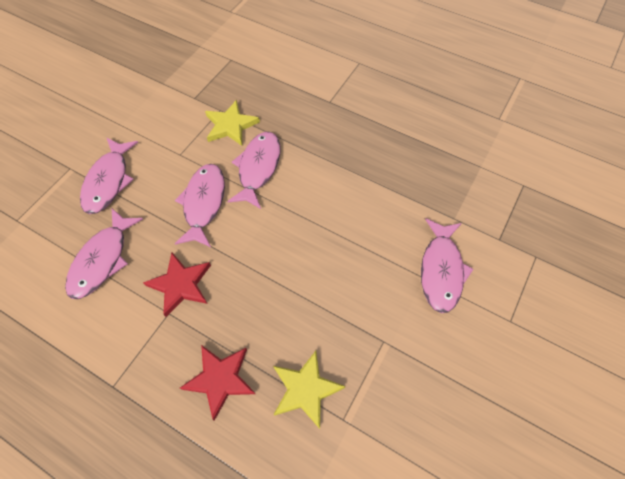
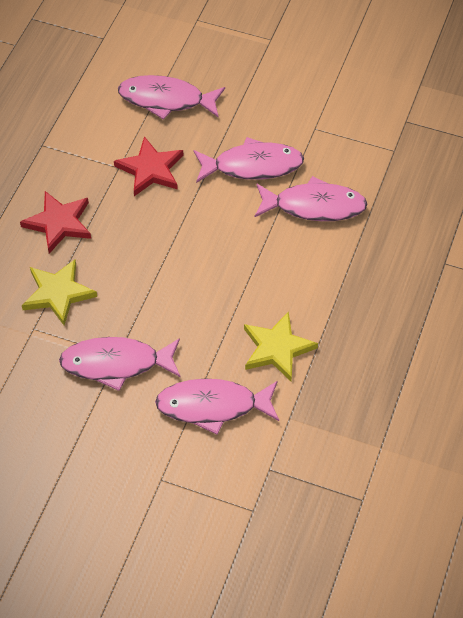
camera: 80 degrees right, 5 degrees down
pink fish [80,138,138,214] -> pink fish moved to [59,337,180,391]
yellow star [205,100,260,146] -> yellow star moved to [244,311,318,381]

